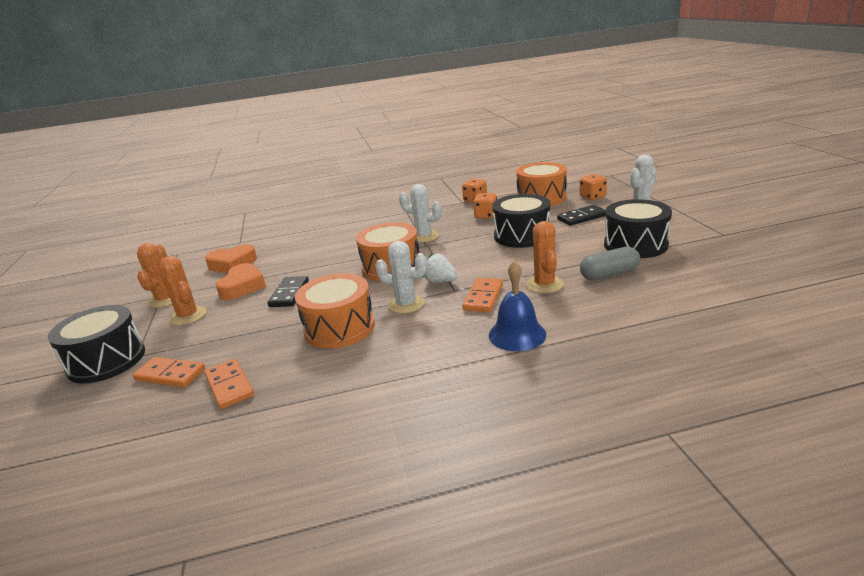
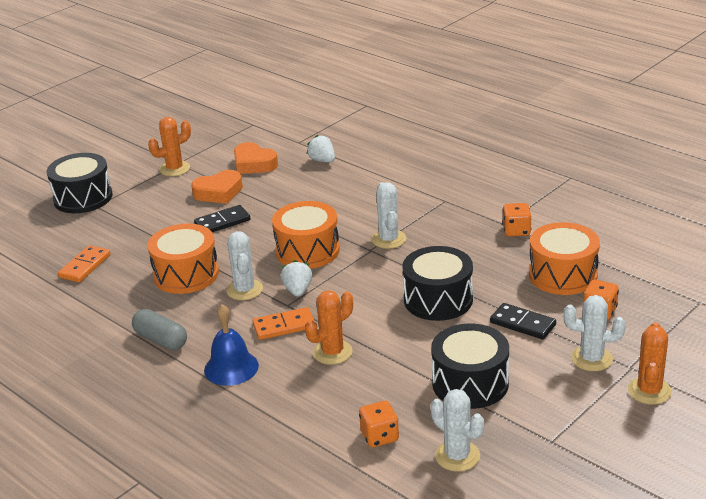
camera: 55 degrees right, 5 degrees up
orange domino [132,357,205,388] -> none
orange cactus [159,256,206,325] -> orange cactus moved to [628,322,672,405]
orange dice [473,193,497,218] -> orange dice moved to [359,401,399,448]
grey capsule [580,247,640,280] -> grey capsule moved to [132,309,187,350]
none -> white strawberry [307,135,335,162]
none -> white cactus [430,389,484,472]

